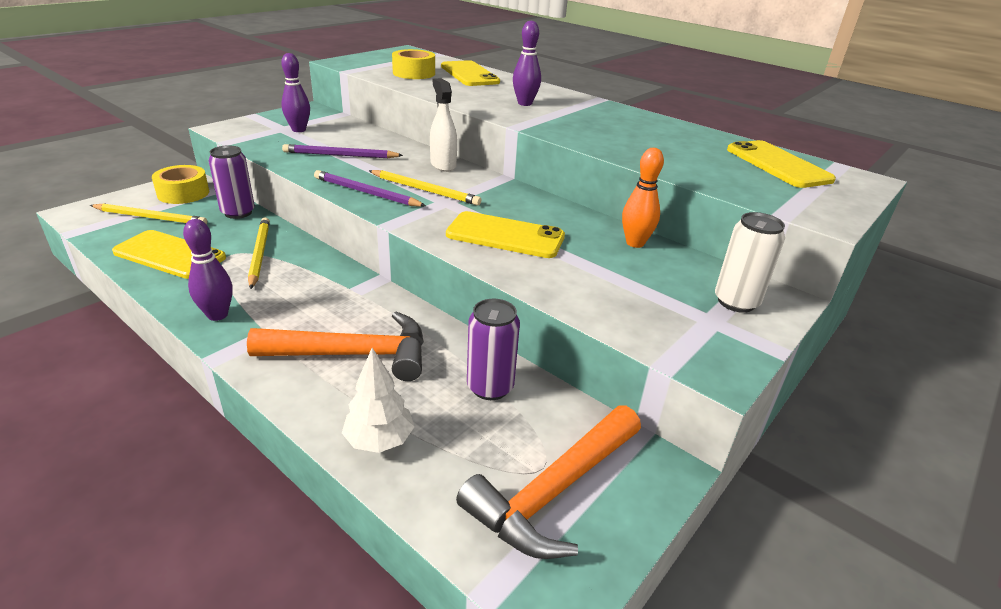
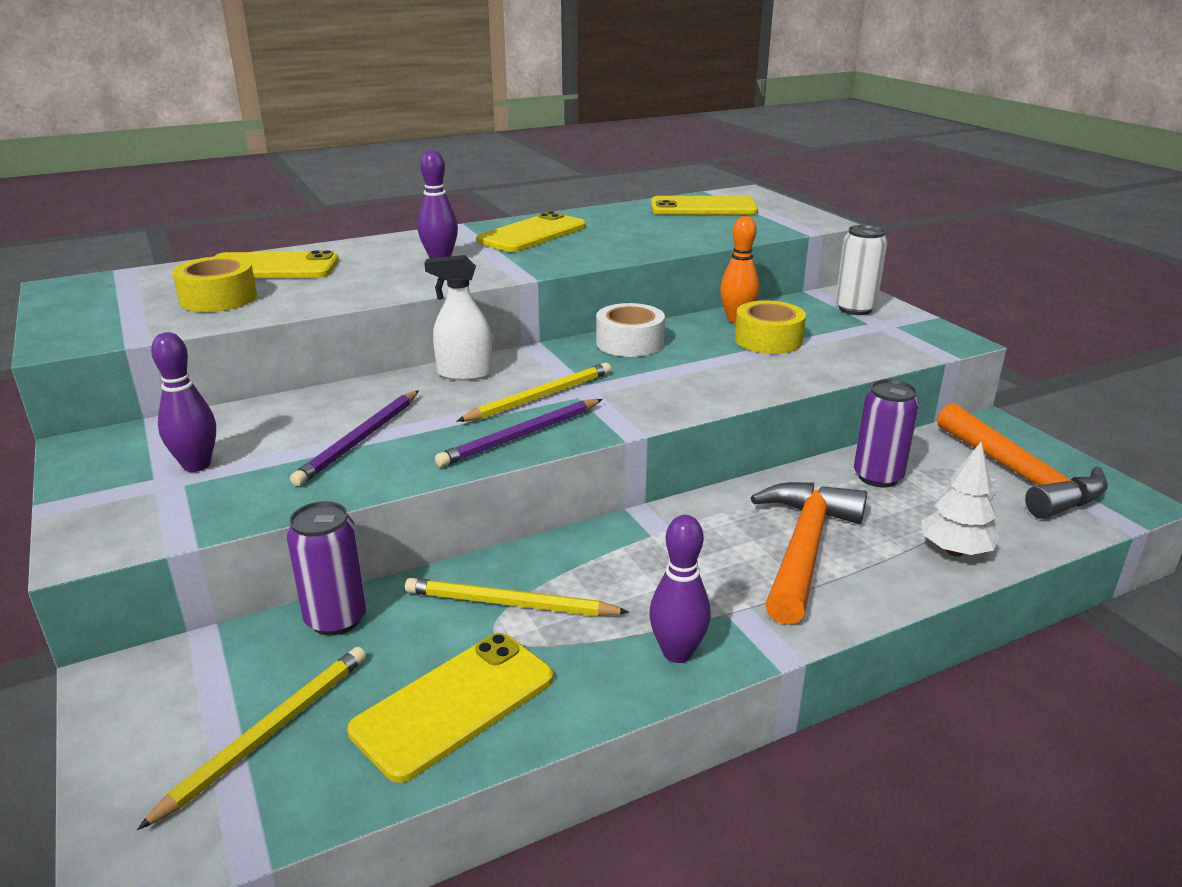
camera: 65 degrees left, 5 degrees down
yellow tape [152,165,209,204] -> yellow tape moved to [735,300,806,354]
yellow phone [446,211,565,258] -> yellow phone moved to [476,211,586,252]
none -> white tape [596,303,665,357]

